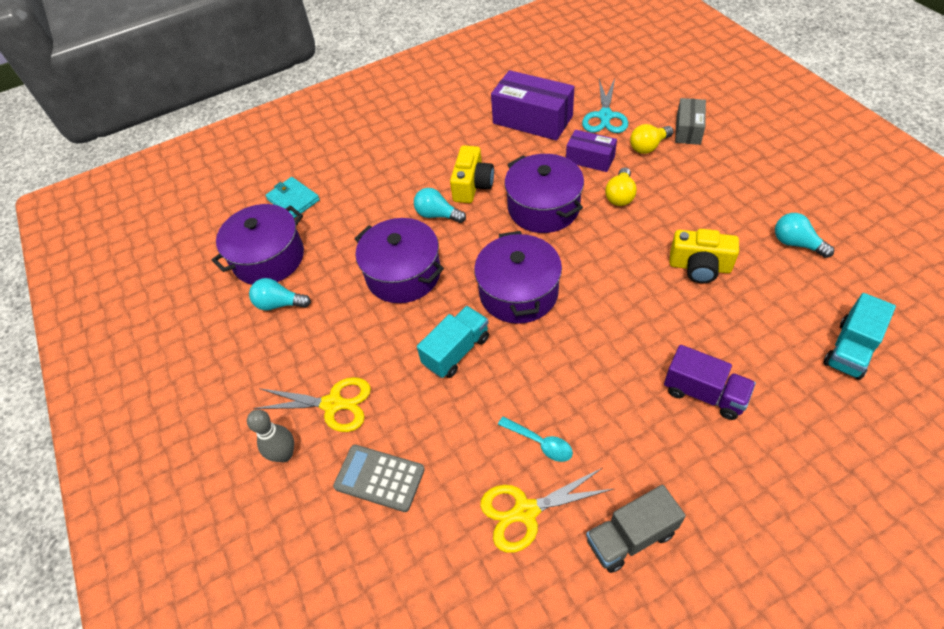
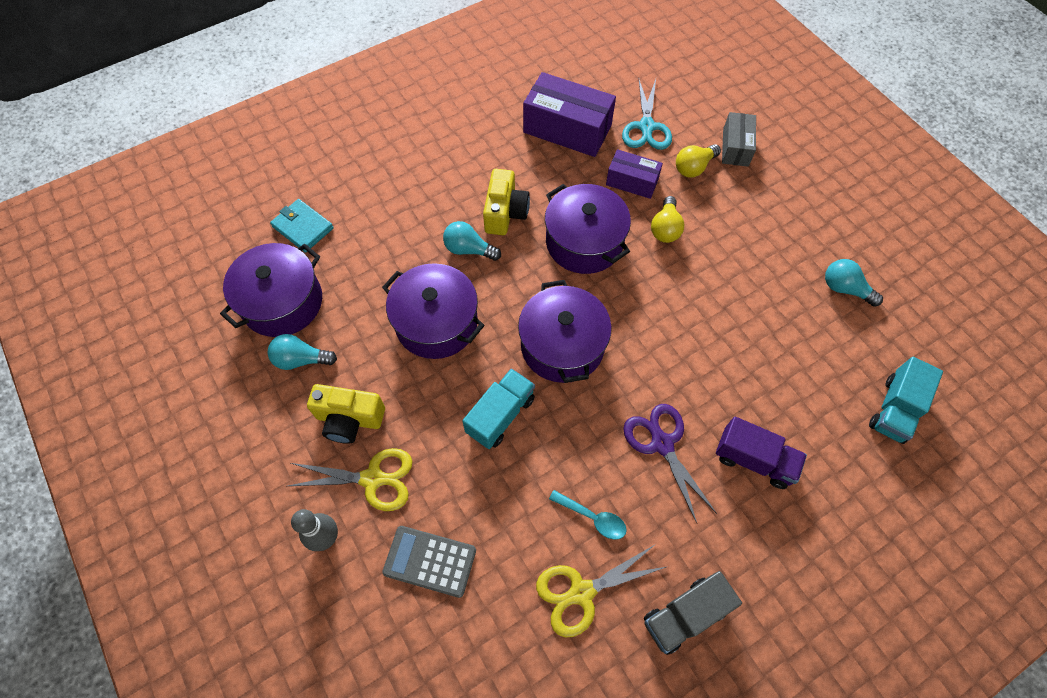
camera: 10 degrees left, 10 degrees up
yellow camera [669,229,739,284] -> yellow camera moved to [307,384,385,444]
none -> purple scissors [623,404,717,523]

